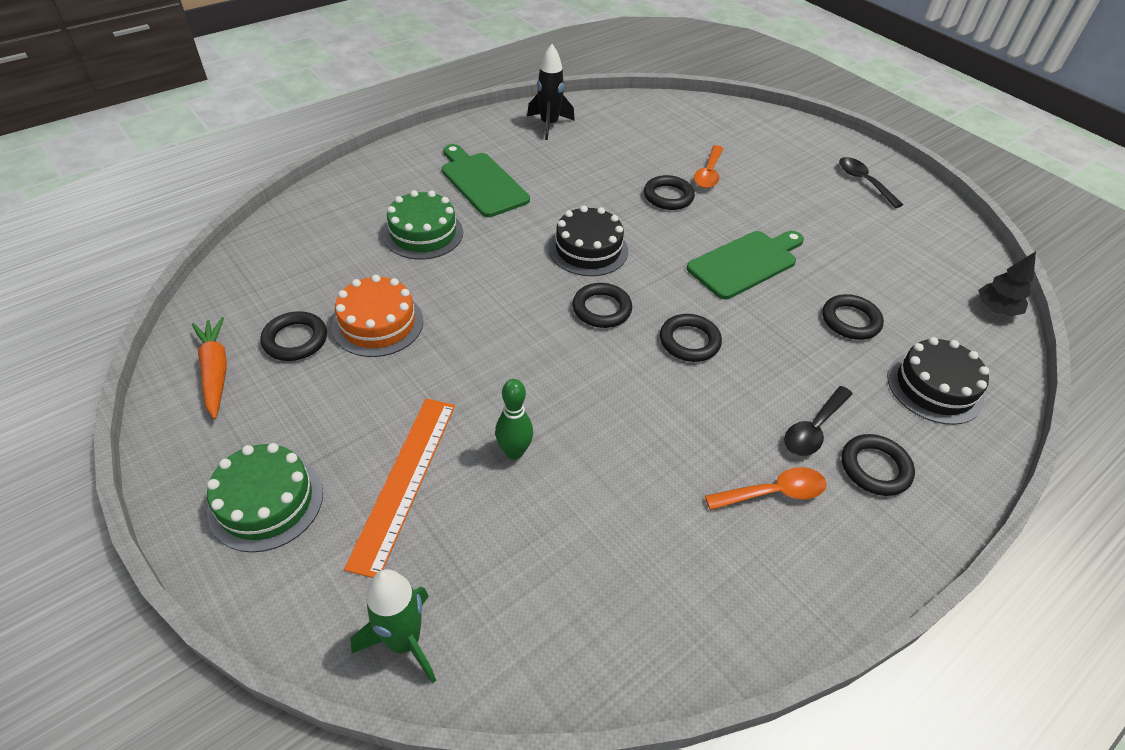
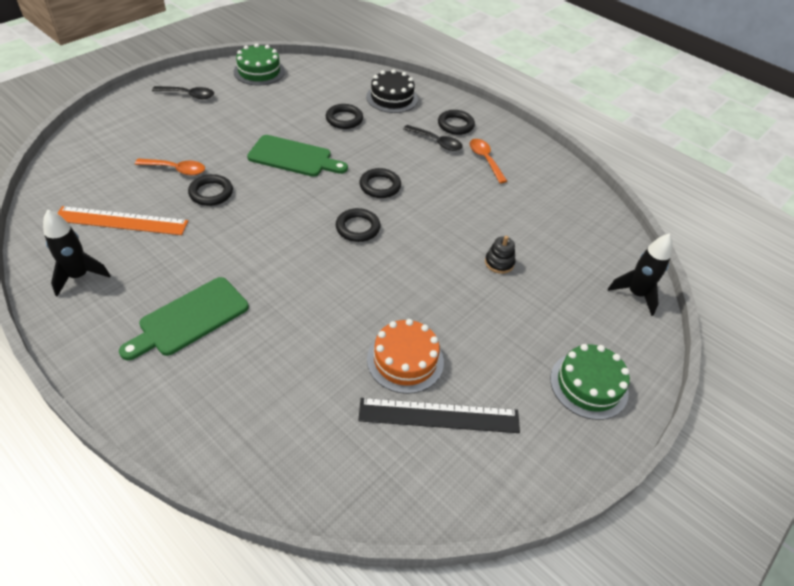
camera: 100 degrees left, 0 degrees up
orange carrot [192,317,227,419] -> none
black ring [260,311,327,361] -> black ruler [358,398,520,433]
orange ruler [344,398,455,578] -> orange ruler moved to [57,206,188,235]
green rocket [351,569,436,684] -> black rocket [608,233,673,316]
green cake [383,190,463,259] -> green cake moved to [234,43,285,86]
green bowling pin [495,379,533,460] -> black stacking toy [485,236,515,274]
black cake [549,206,628,276] -> none
green cutting board [687,231,804,299] -> green cutting board turned 150 degrees clockwise [247,135,348,177]
black spoon [839,157,903,208] -> black spoon turned 135 degrees counterclockwise [152,86,214,99]
black tree [978,252,1036,316] -> none

